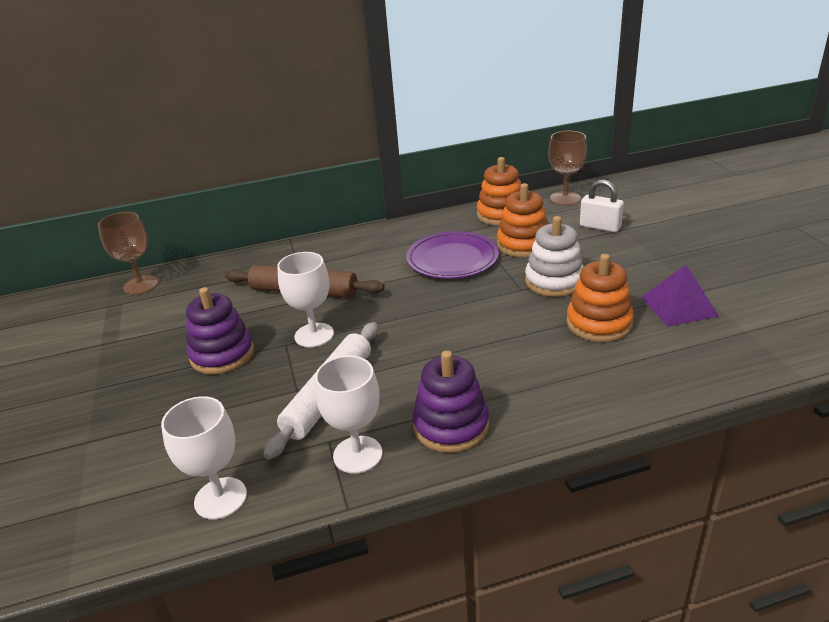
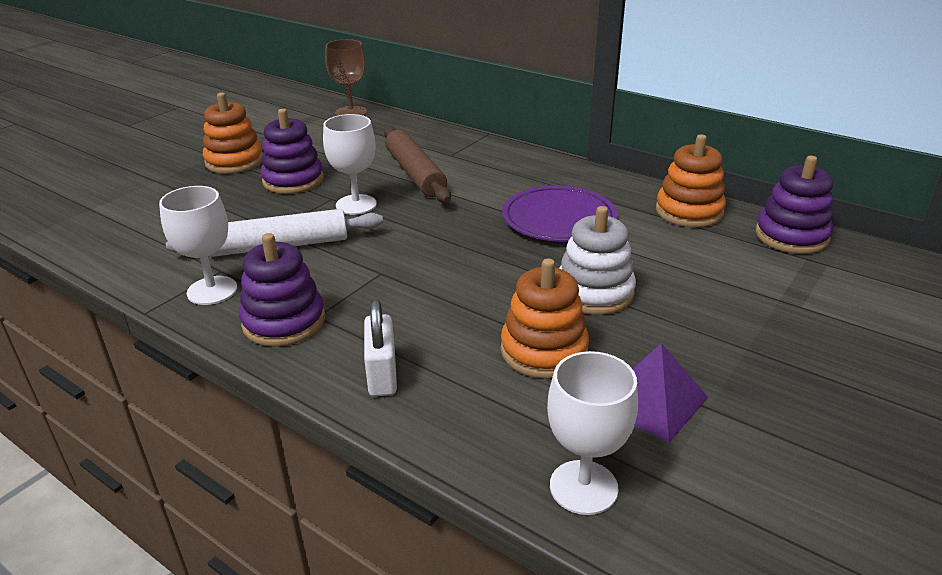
camera: 50 degrees right, 0 degrees up
white goblet [161,396,247,520] -> white goblet moved to [547,351,638,515]
orange stacking toy [497,183,548,257] -> orange stacking toy moved to [203,93,263,174]
brown goblet [548,131,587,205] -> purple stacking toy [755,156,833,254]
white padlock [580,180,624,232] -> white padlock moved to [364,299,397,397]

